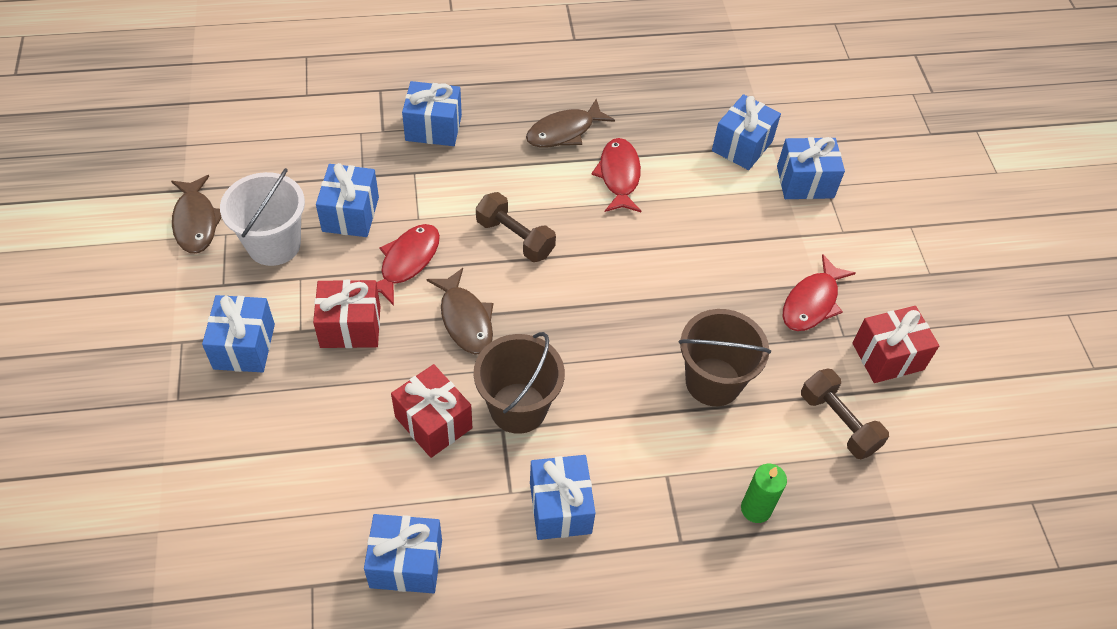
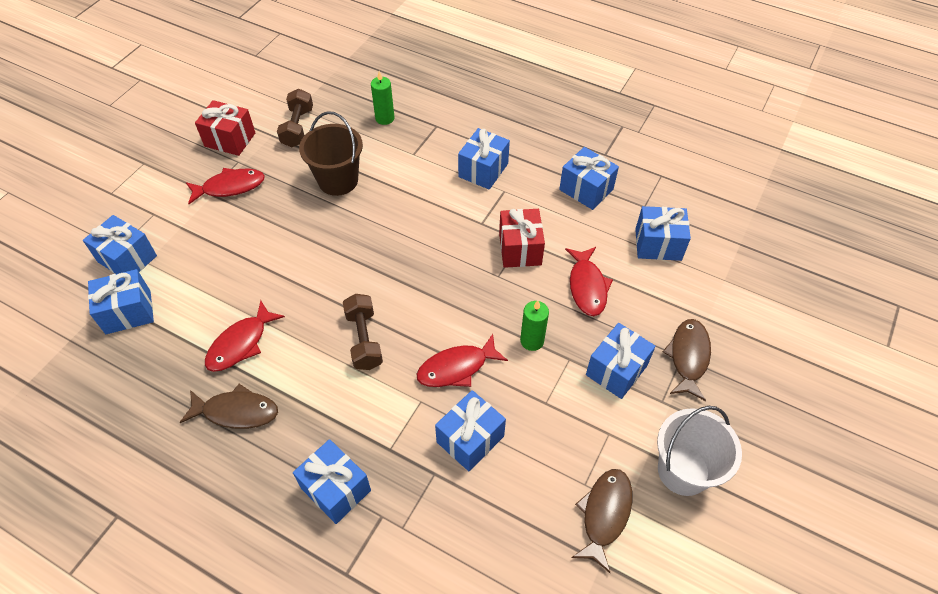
camera: 140 degrees left, 0 degrees up
white bucket [220,168,305,266] -> white bucket moved to [657,406,742,496]
red gift [313,280,380,348] -> green candle [520,300,549,351]
brown fish [427,268,493,355] -> brown fish moved to [663,319,711,401]
brown bucket [474,332,565,434] -> none
none -> red fish [565,247,613,316]
none -> blue gift [635,206,691,261]

